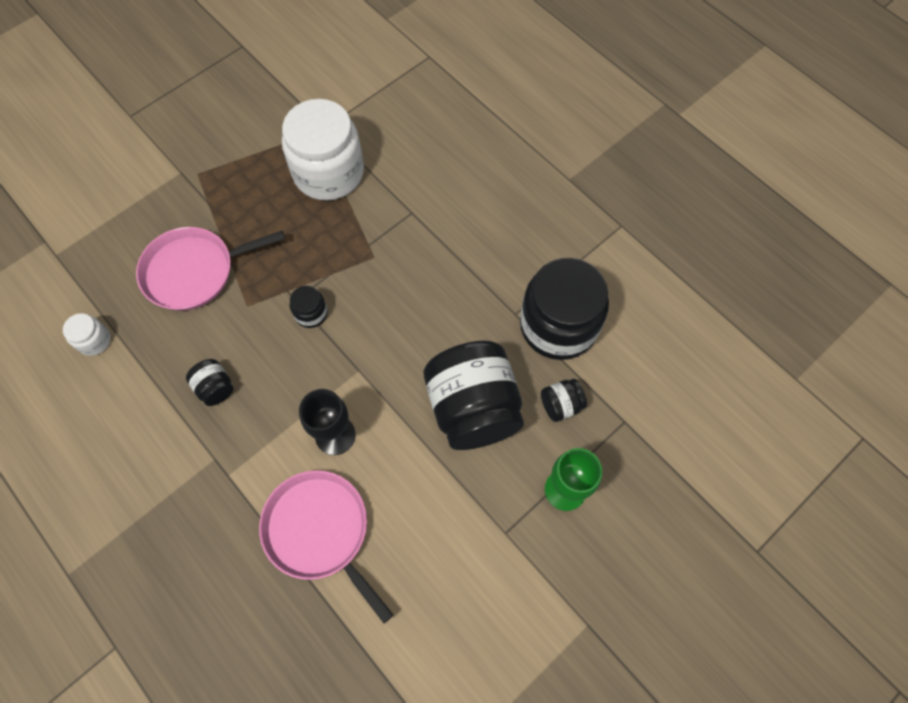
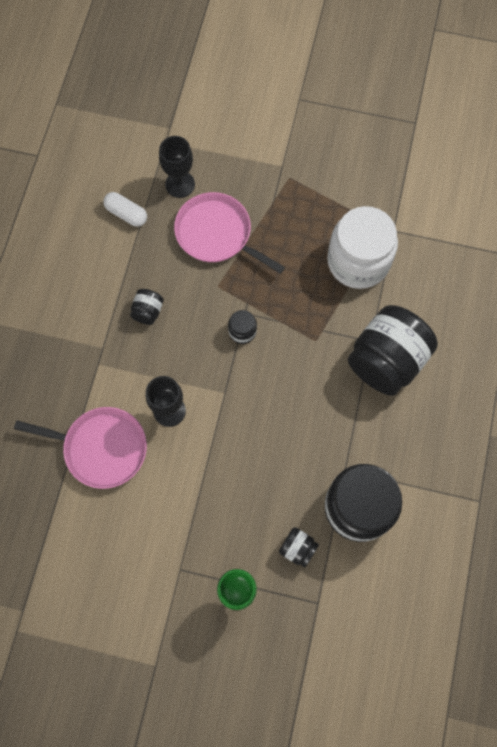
camera: 55 degrees right, 5 degrees up
white jar [63,313,111,356] -> white capsule [103,192,147,227]
pink pan [259,470,393,623] -> pink pan turned 90 degrees clockwise [14,407,147,489]
black jar [424,341,524,450] -> black jar moved to [348,305,438,396]
none -> black goblet [159,136,195,198]

